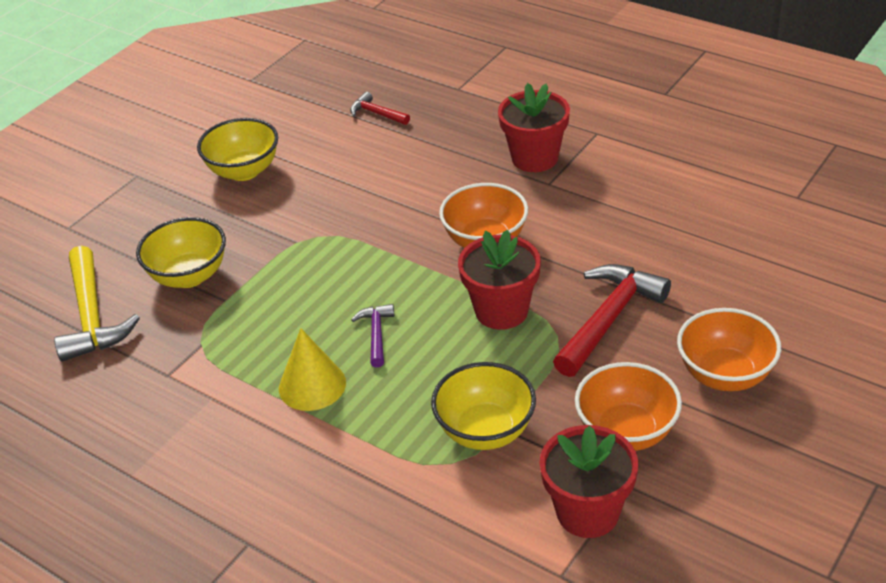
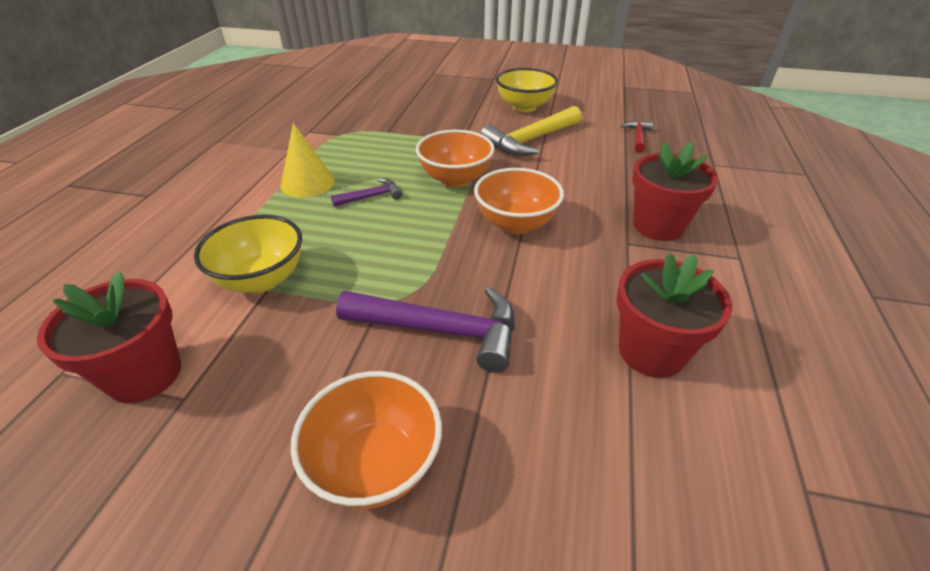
camera: 65 degrees right, 0 degrees up
yellow hammer [54,246,140,362] -> yellow hammer moved to [480,106,582,156]
yellow bowl [136,217,226,288] -> none
red flower pot [458,230,541,330] -> red flower pot moved to [616,253,733,378]
red hammer [553,264,671,377] -> purple hammer [336,287,515,373]
orange bowl [575,362,682,451] -> orange bowl moved to [416,130,495,187]

